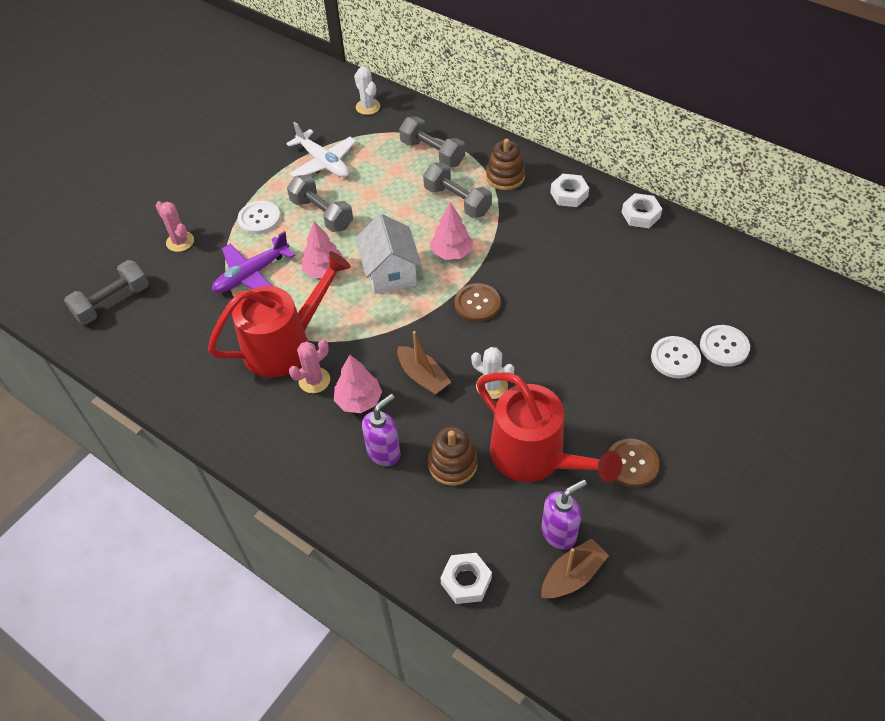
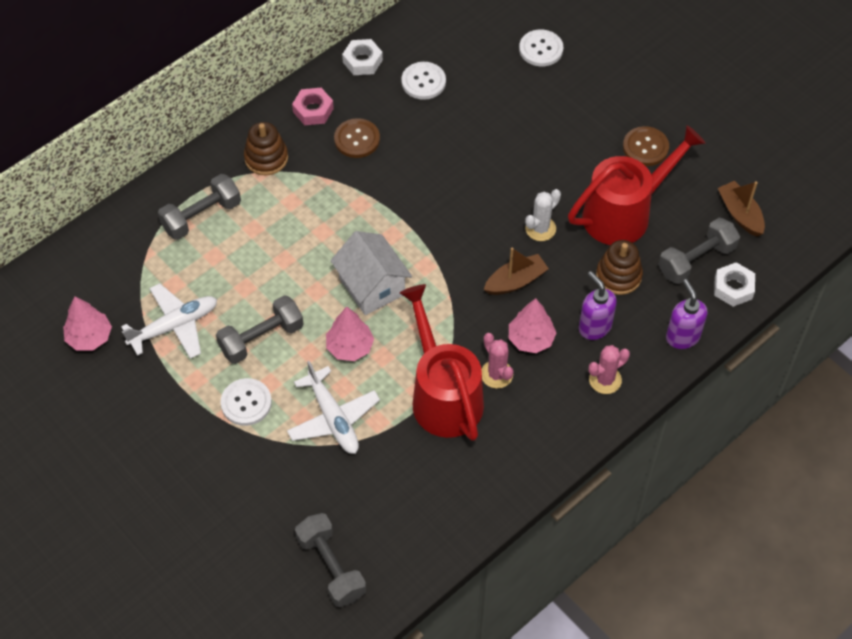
camera: 80 degrees left, 5 degrees up
pink cactus [156,201,194,252] -> pink cactus moved to [589,345,630,394]
purple plane [212,231,295,293] -> white plane [287,361,380,454]
white cactus [354,66,380,115] -> none
white house [356,214,422,294] -> white house turned 60 degrees clockwise [331,231,412,315]
grey dumbbell [423,162,492,218] -> grey dumbbell moved to [658,218,740,284]
pink tree [430,202,473,260] -> pink tree moved to [63,297,112,351]
brown button [455,283,501,322] -> brown button moved to [334,118,380,158]
purple soap dispenser [541,480,587,550] -> purple soap dispenser moved to [666,279,707,349]
white nut [550,174,589,207] -> pink nut [292,88,334,125]
white button [651,336,701,378] -> white button moved to [401,62,446,100]

